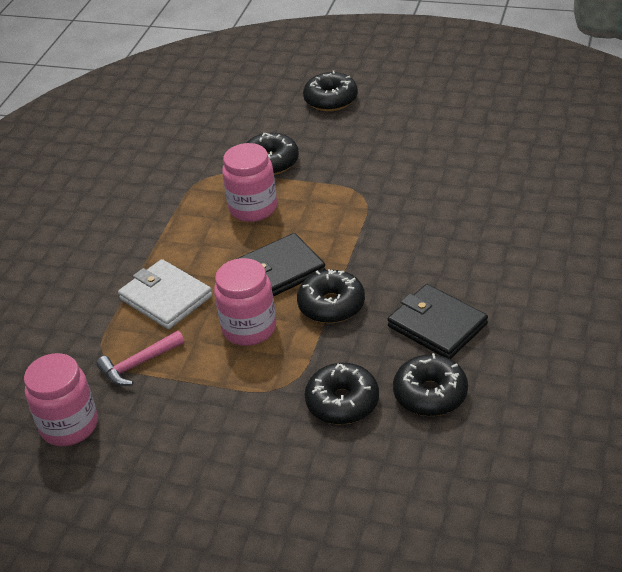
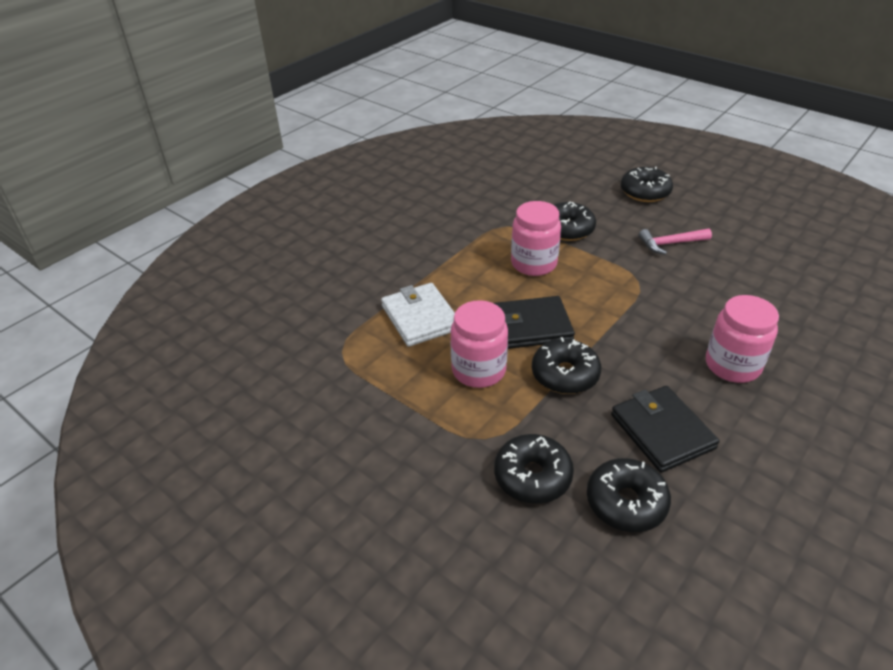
camera: 20 degrees right, 0 degrees up
pink jar [24,353,98,446] -> pink jar moved to [706,295,779,383]
pink hammer [96,331,184,386] -> pink hammer moved to [639,229,712,255]

